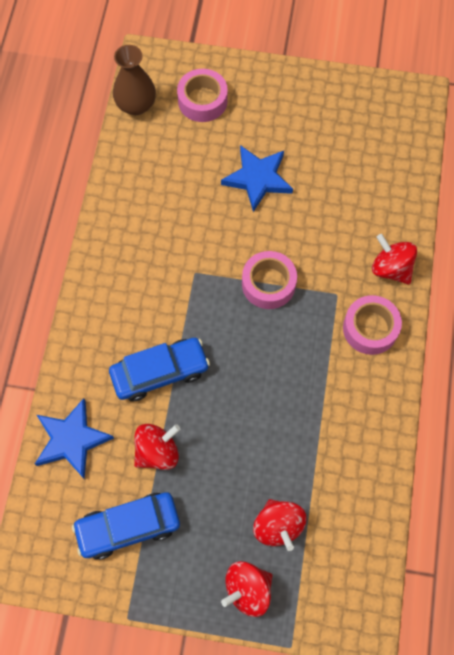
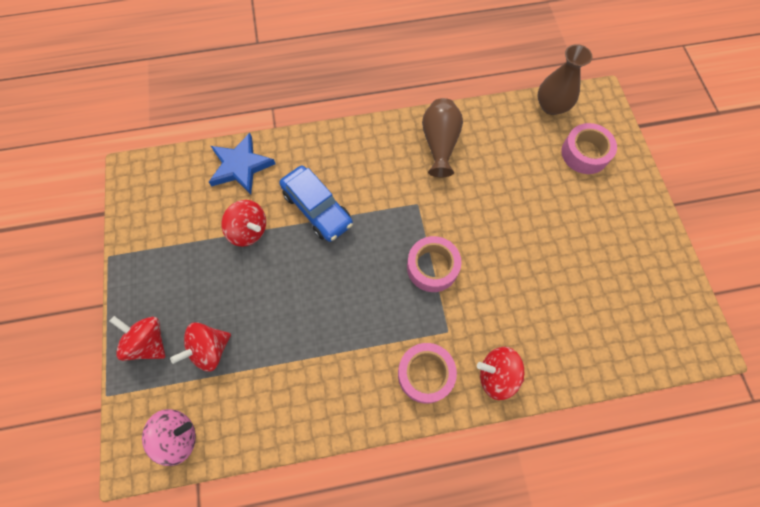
camera: 70 degrees right, 0 degrees up
blue car [72,492,180,560] -> none
blue star [221,145,293,212] -> none
red spinning top [372,234,417,285] -> red spinning top turned 105 degrees counterclockwise [477,347,524,400]
none -> pink spinning top [142,409,196,466]
none -> brown vase [422,98,463,177]

